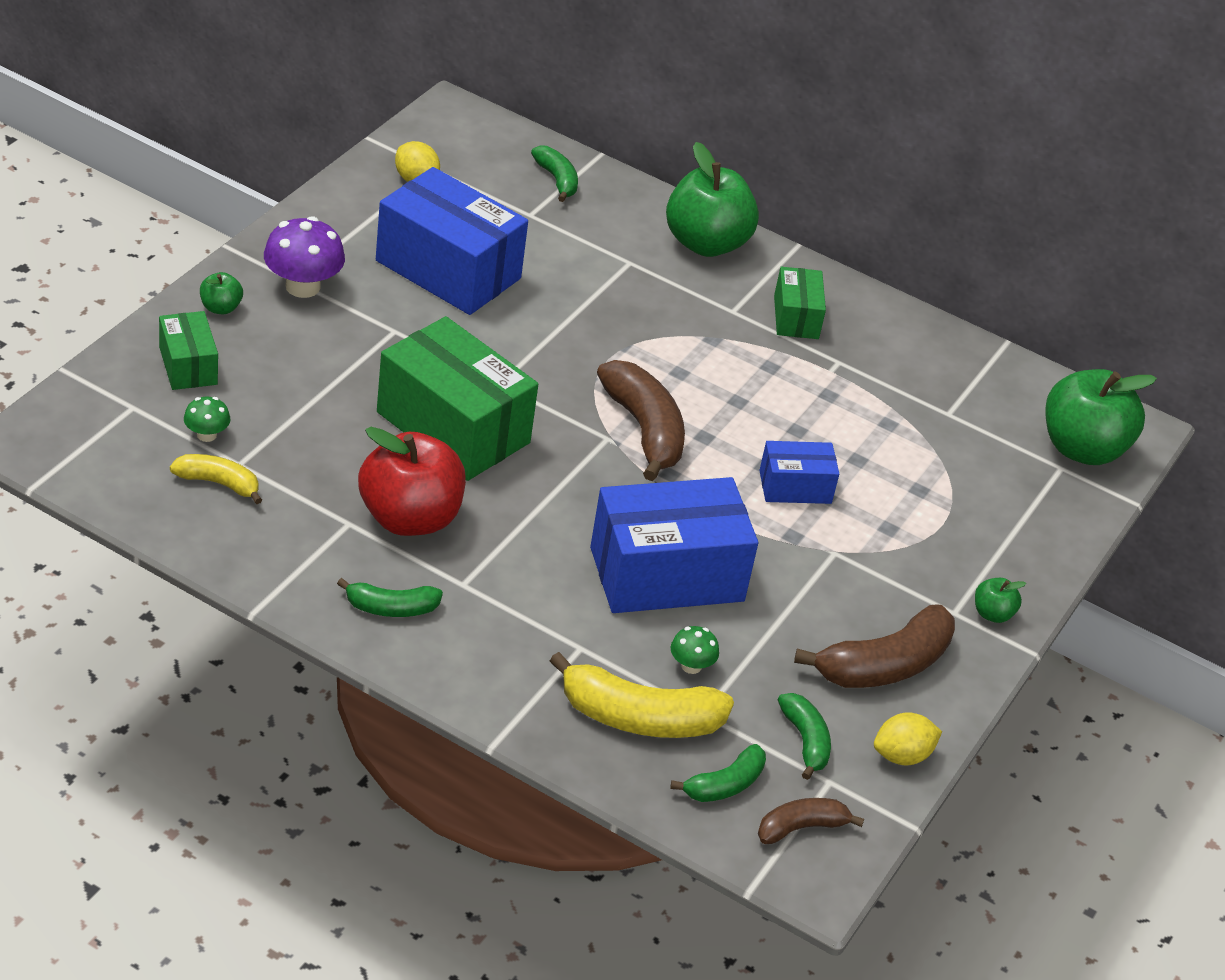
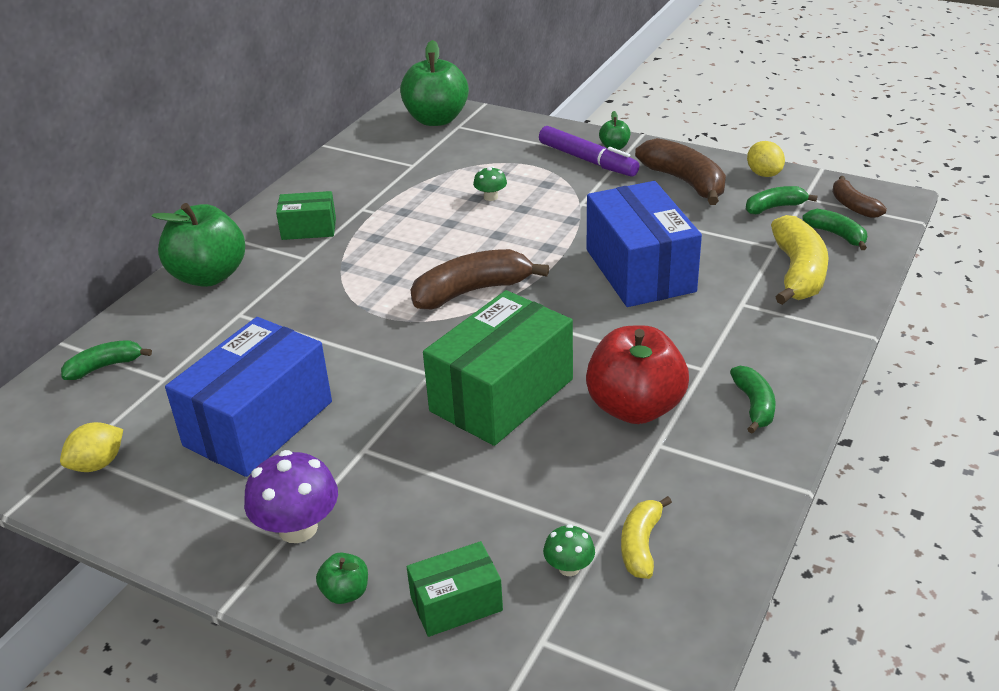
camera: 85 degrees left, 5 degrees down
green mushroom [671,626,719,674] -> green mushroom moved to [473,166,507,201]
blue box [759,441,839,504] -> none
none -> purple marker [539,126,639,177]

